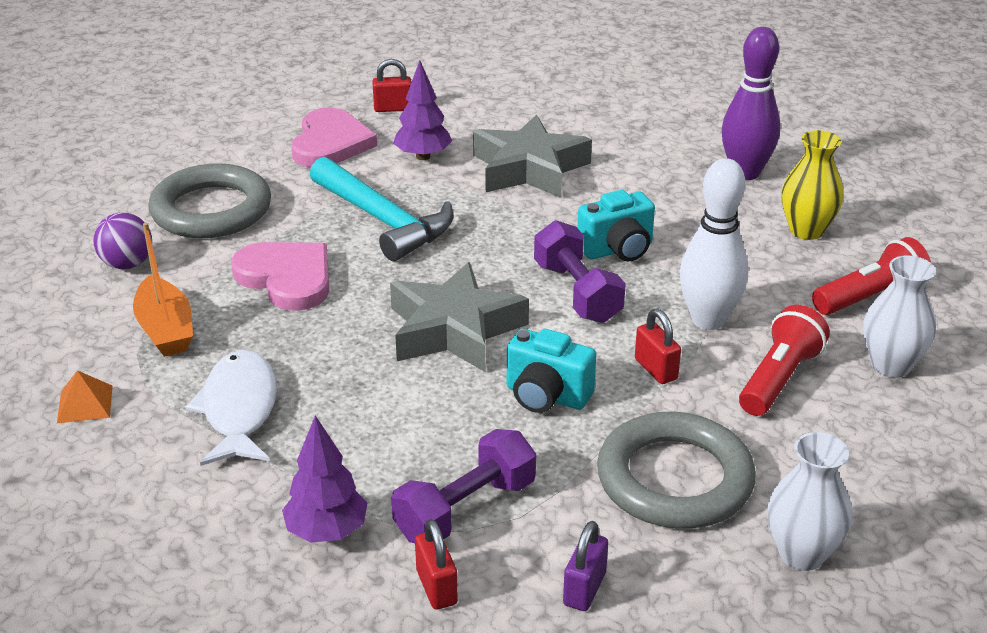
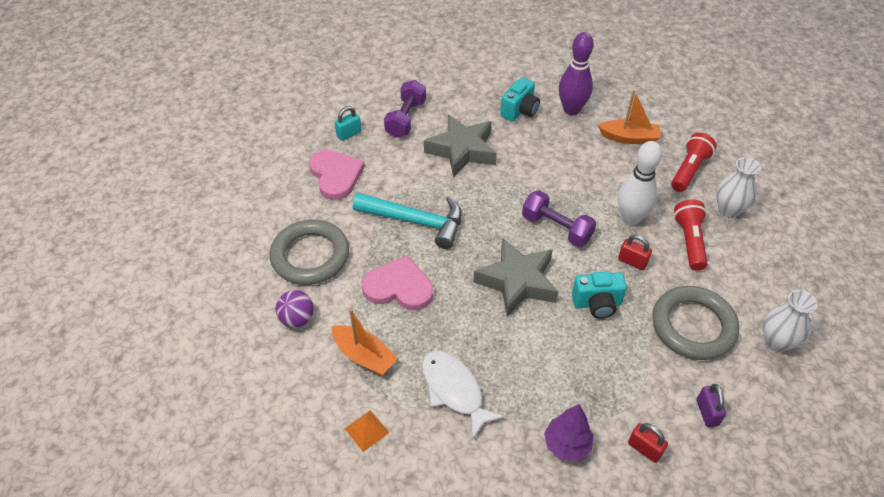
camera: 30 degrees left, 15 degrees up
red padlock [372,59,411,112] -> turquoise padlock [335,106,362,141]
purple dumbbell [391,429,536,543] -> purple dumbbell moved to [384,80,426,138]
purple tree [393,60,452,160] -> none
turquoise camera [577,190,655,261] -> turquoise camera moved to [500,77,540,122]
yellow vase [782,130,844,240] -> orange boat [598,90,660,144]

